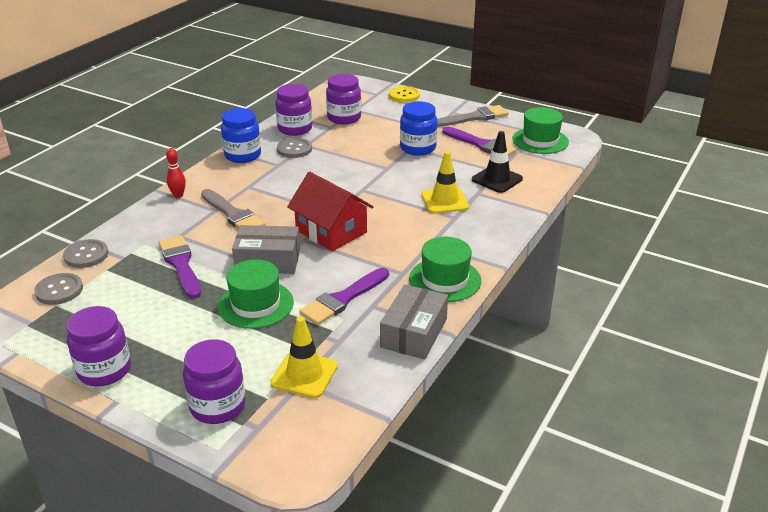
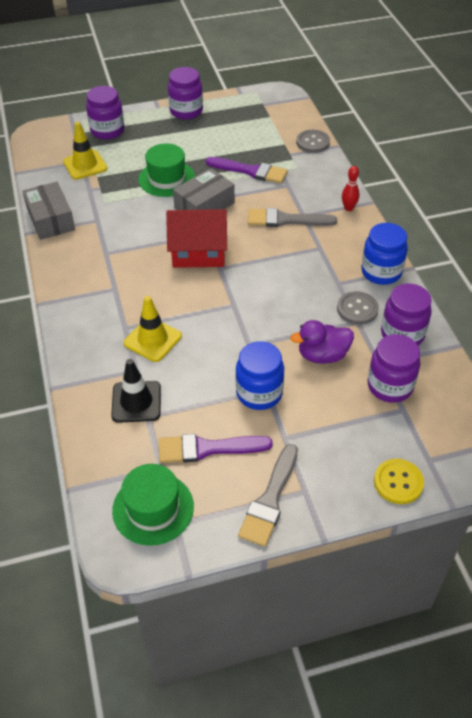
camera: 135 degrees right, 15 degrees up
grey button [34,273,83,305] -> none
purple brush [299,268,389,325] -> none
green hat [409,237,481,302] -> none
none -> purple duck [290,320,354,364]

